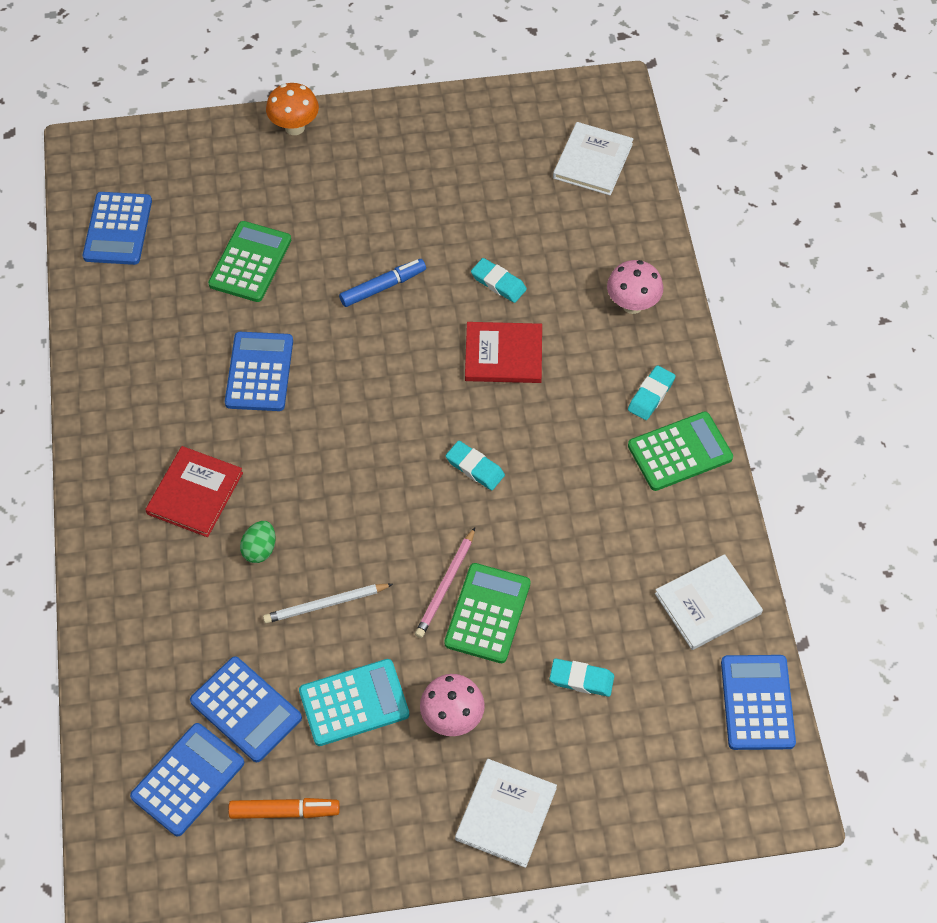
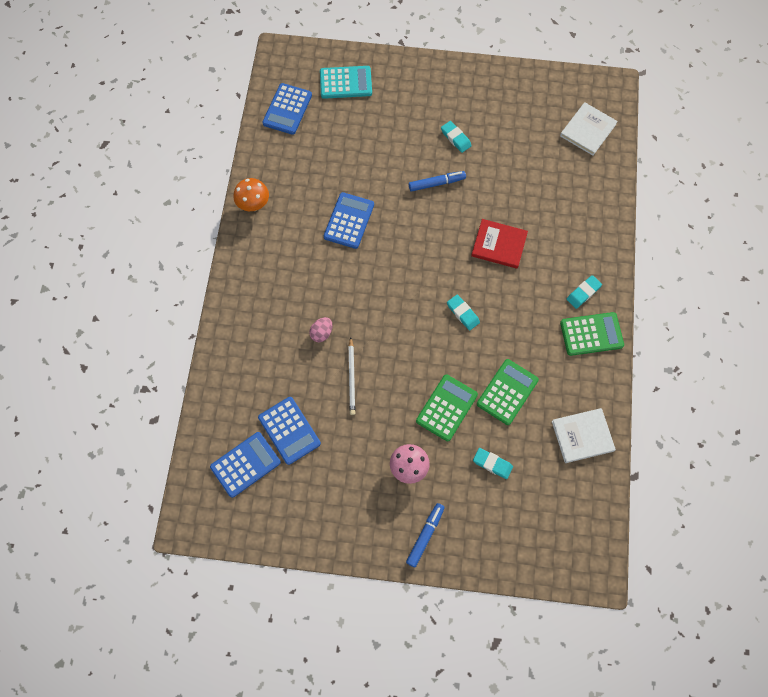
camera: 15 degrees right, 10 degrees up
red book [145,446,243,537] -> none
green calculator [208,221,291,302] -> green calculator moved to [477,359,539,425]
orange marker [228,798,340,819] -> none
green egg [240,521,276,563] -> pink egg [309,317,333,342]
white pencil [263,584,393,623] -> white pencil turned 90 degrees counterclockwise [348,337,355,415]
orange mushroom [266,83,319,135] -> orange mushroom moved to [233,178,269,211]
turquoise calculator [299,659,409,746] -> turquoise calculator moved to [320,66,372,99]
pink pencil [415,527,475,638] -> none
white book [455,759,557,868] -> blue marker [406,503,445,567]
turquoise eraser [471,258,527,303] -> turquoise eraser moved to [441,121,472,153]
pink mushroom [607,260,663,314] -> none
blue calculator [721,655,796,750] -> none

